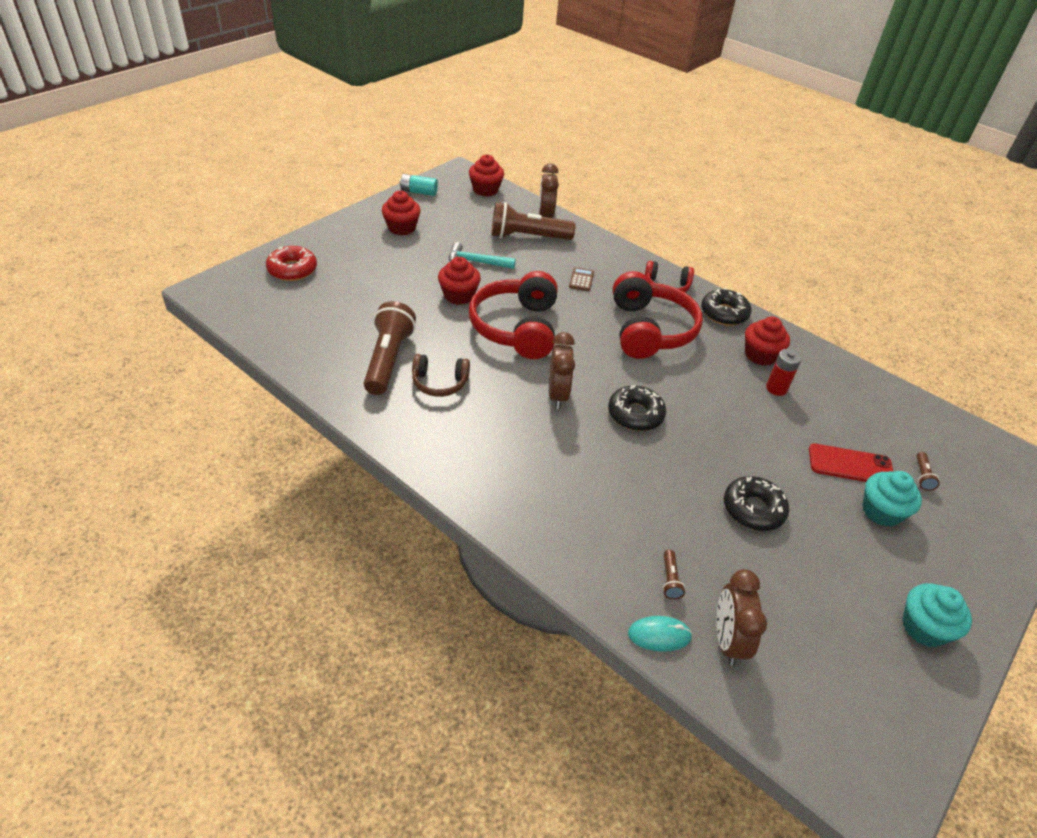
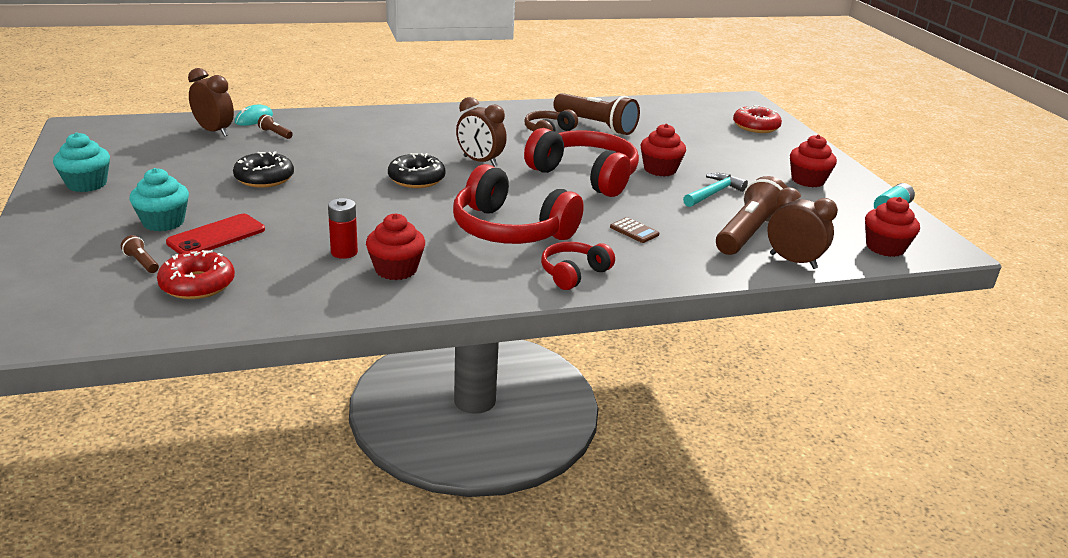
camera: 125 degrees right, 15 degrees down
black donut [701,288,752,326] -> none
none -> red donut [157,250,235,299]

